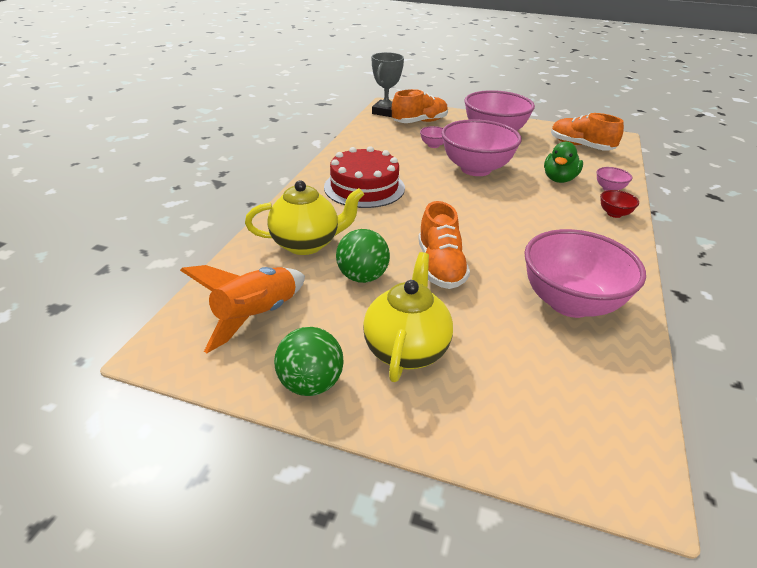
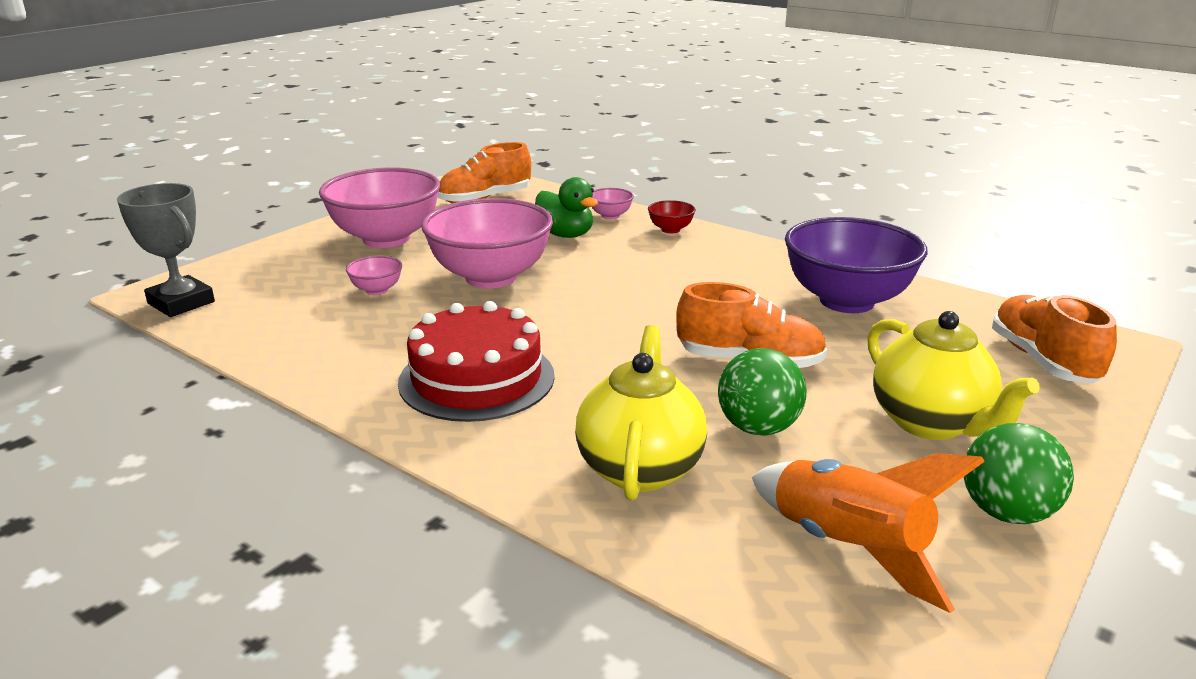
camera: 70 degrees left, 10 degrees down
yellow teapot [363,252,453,382] -> yellow teapot turned 150 degrees counterclockwise [867,311,1040,440]
orange shoe [392,89,448,123] -> orange shoe moved to [992,294,1117,384]
pink bowl [524,229,646,318] -> purple bowl [785,217,928,313]

